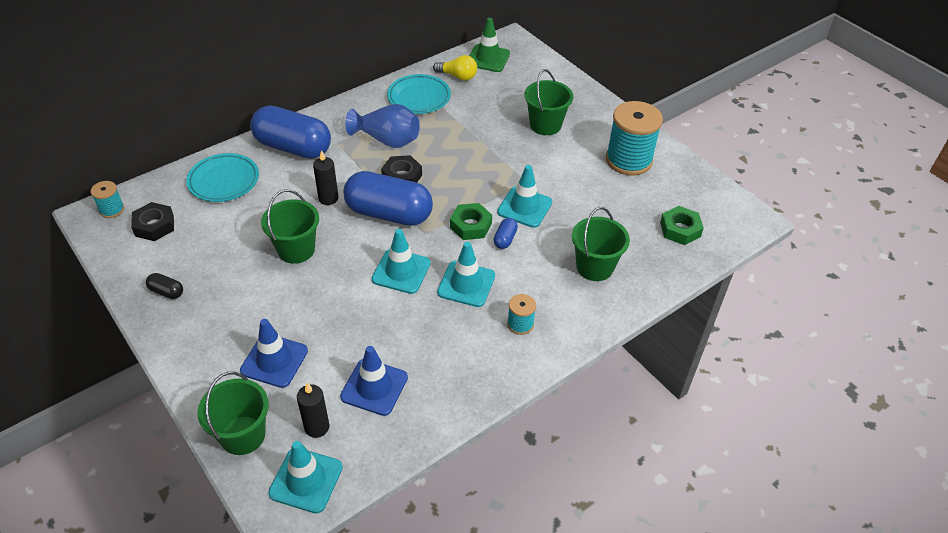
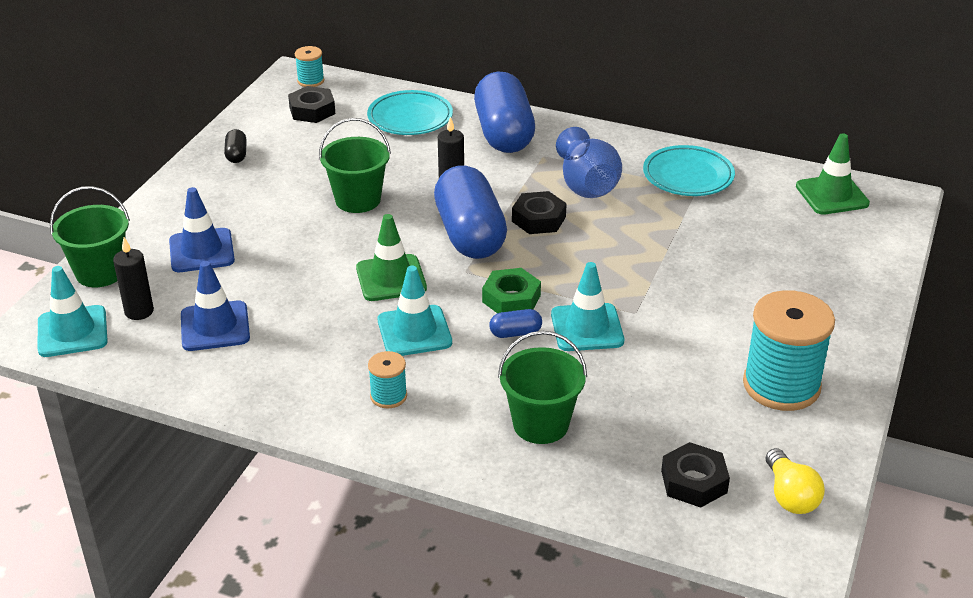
camera: 60 degrees right, 10 degrees down
turquoise traffic cone [372,229,431,294] -> green traffic cone [356,214,427,301]
yellow light bulb [433,55,477,81] -> yellow light bulb moved to [766,448,825,514]
green bucket [525,69,573,135] -> none
green nut [660,206,704,245] -> black nut [661,442,730,508]

